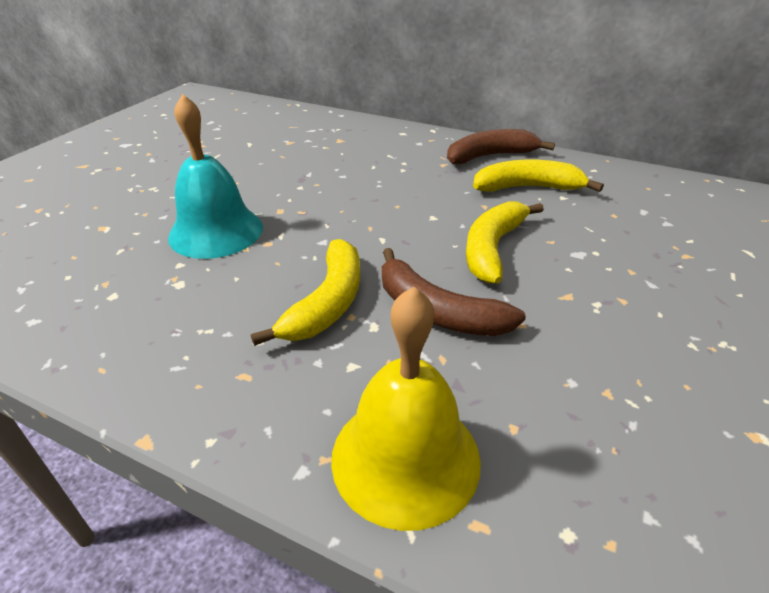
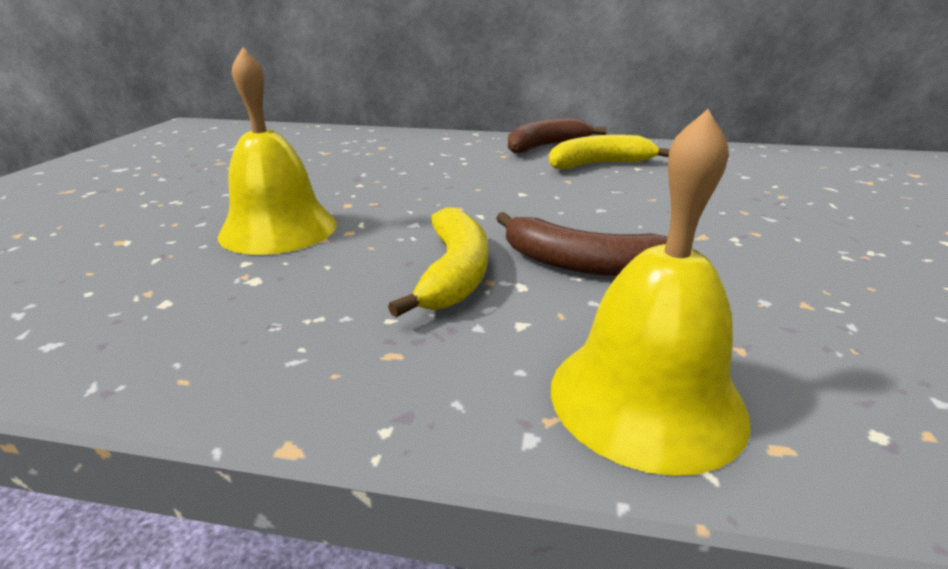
camera: 15 degrees left, 10 degrees down
turquoise bell [168,94,263,259] -> yellow bell [218,47,337,255]
yellow banana [466,201,544,284] -> none

